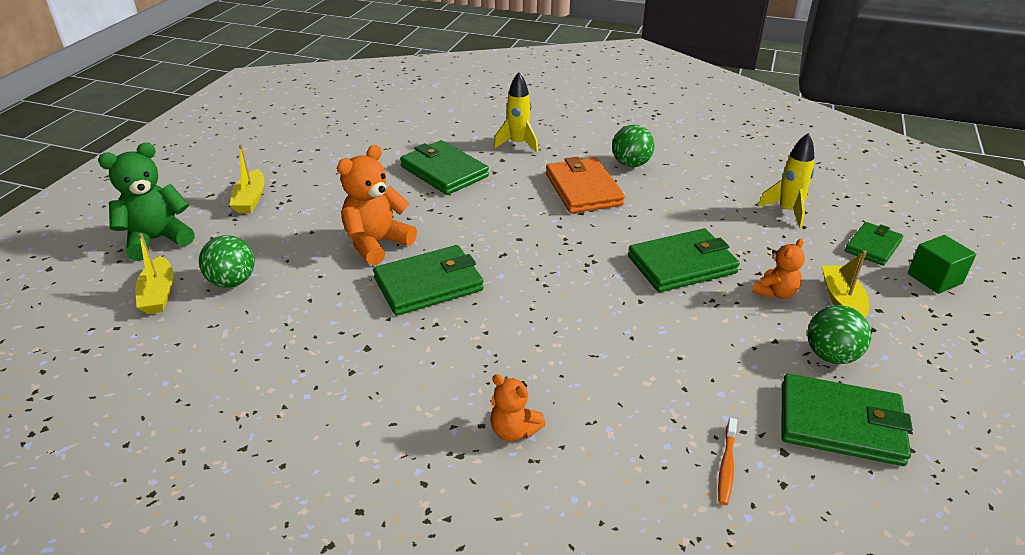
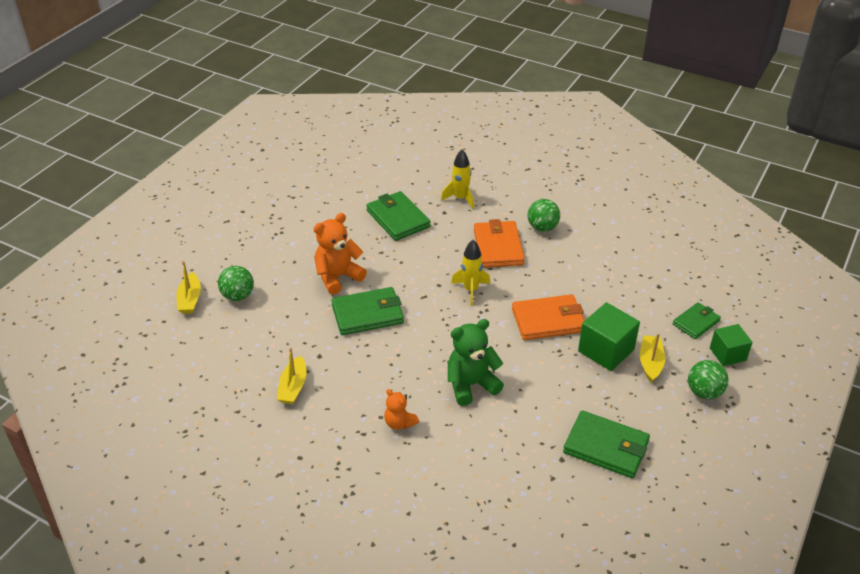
camera: 10 degrees right, 5 degrees up
green teddy bear [98,143,195,261] -> green teddy bear moved to [448,319,504,406]
yellow boat [229,145,265,213] -> yellow boat moved to [277,348,307,404]
green wallet [628,228,740,292] -> orange wallet [512,294,585,340]
orange toothbrush [718,418,737,505] -> none
orange teddy bear [752,239,805,299] -> green cube [578,302,640,371]
yellow rocket [758,133,815,228] -> yellow rocket moved to [451,240,490,306]
green ball [807,305,871,364] -> green ball moved to [688,360,729,399]

